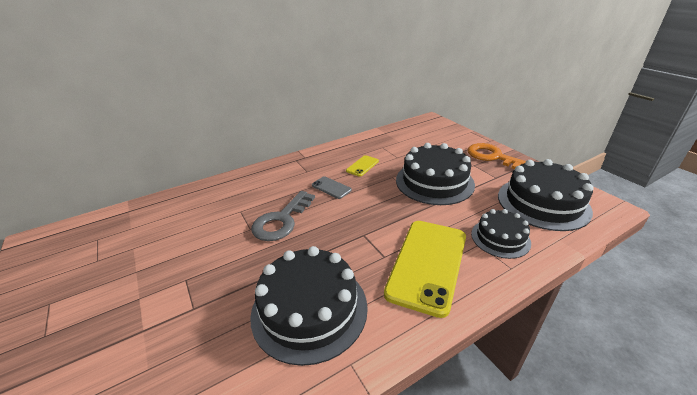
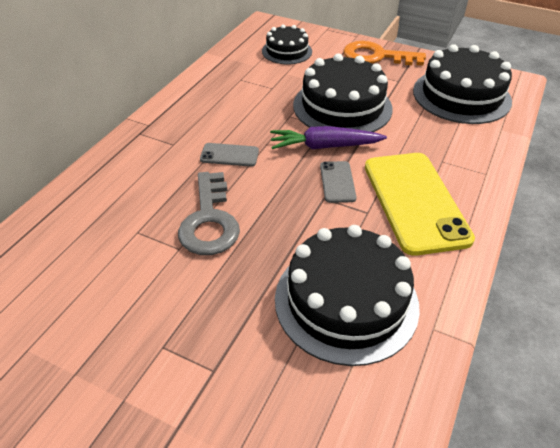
camera: 35 degrees left, 10 degrees up
yellow phone [346,155,379,176] -> none
black cake [471,209,531,259] -> black cake moved to [262,24,312,64]
none -> purple carrot [270,126,387,149]
none -> grey phone [320,161,356,203]

